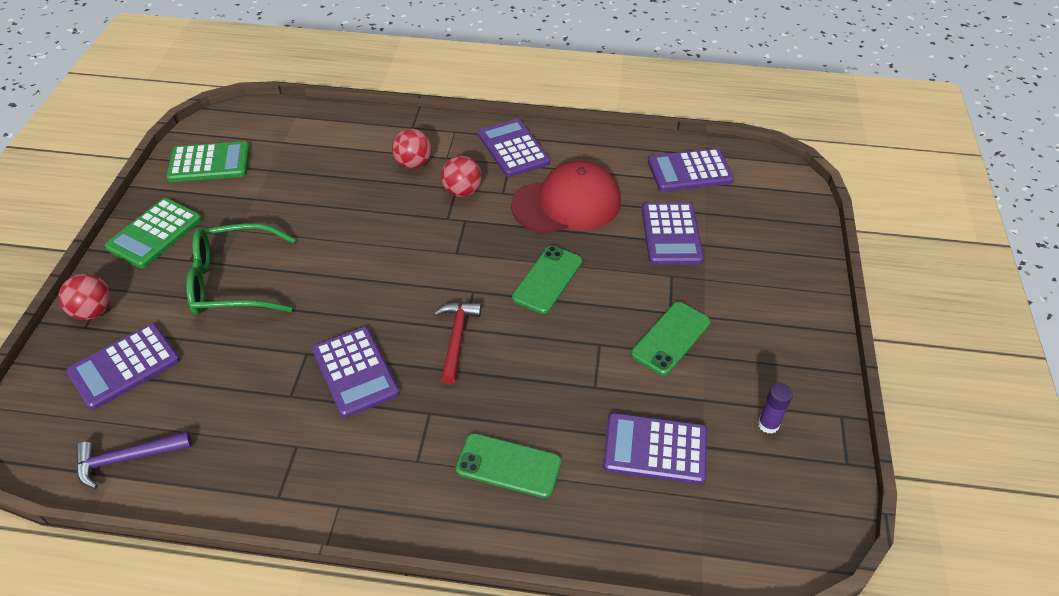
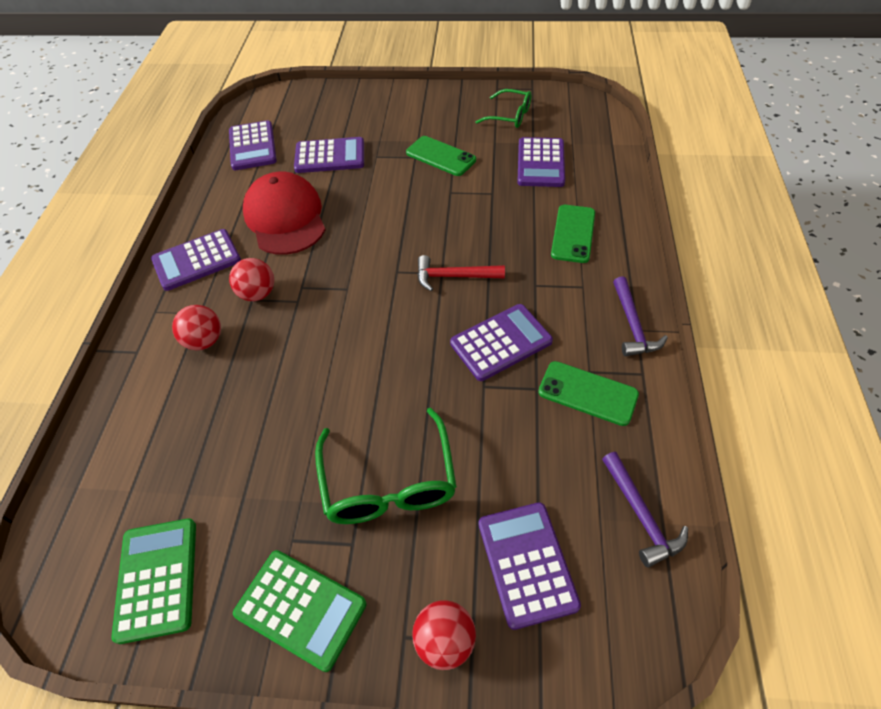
camera: 90 degrees left, 5 degrees up
purple calculator [66,324,180,410] -> purple calculator turned 150 degrees counterclockwise [479,502,581,630]
green phone [512,246,582,314] -> green phone moved to [538,361,639,426]
purple glue stick [758,383,793,434] -> green glasses [475,89,532,128]
none -> purple hammer [613,276,668,356]

